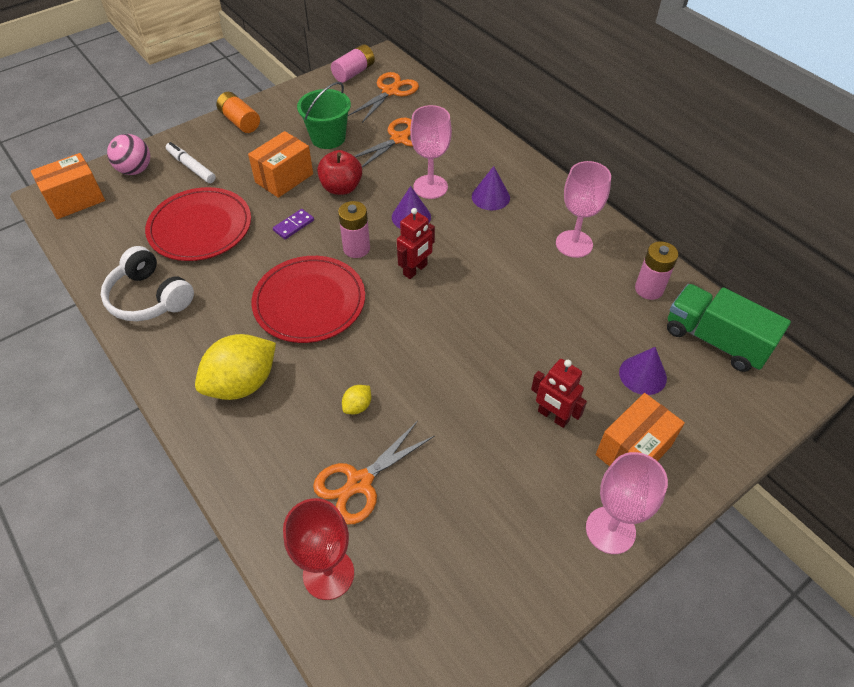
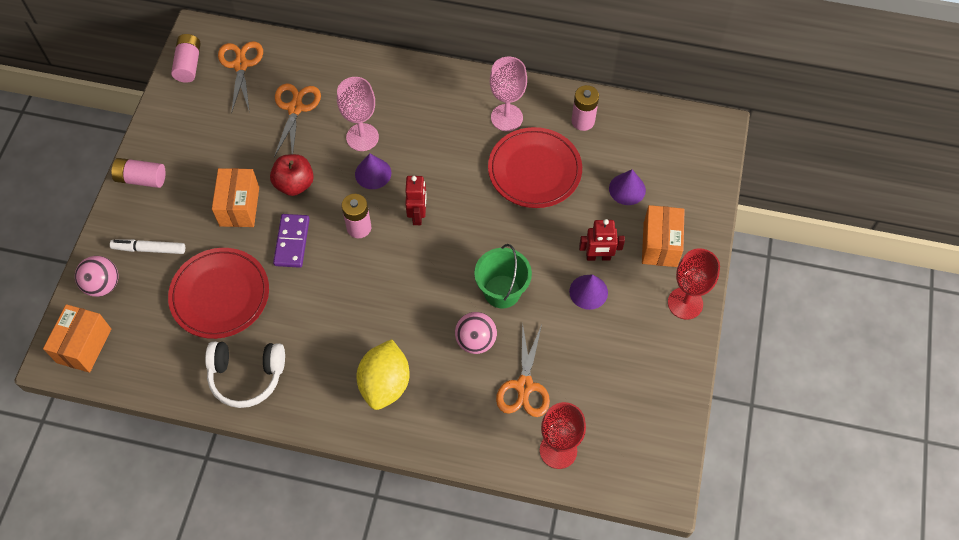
camera: 40 degrees left, 10 degrees up
orange battery [216,92,260,133] -> pink battery [112,158,166,188]
red plate [251,256,365,343] -> red plate moved to [488,127,582,208]
purple domino [273,209,314,239] -> purple domino [273,214,310,268], size x1.56
green bucket [297,82,351,149] -> green bucket moved to [474,244,532,308]
yellow lemon [342,385,371,414] -> pink ball [455,312,497,354]
purple cone [472,166,510,210] -> purple cone moved to [569,274,608,310]
pink goblet [586,452,668,554] -> red goblet [668,248,720,320]
green truck [667,284,791,372] -> none

